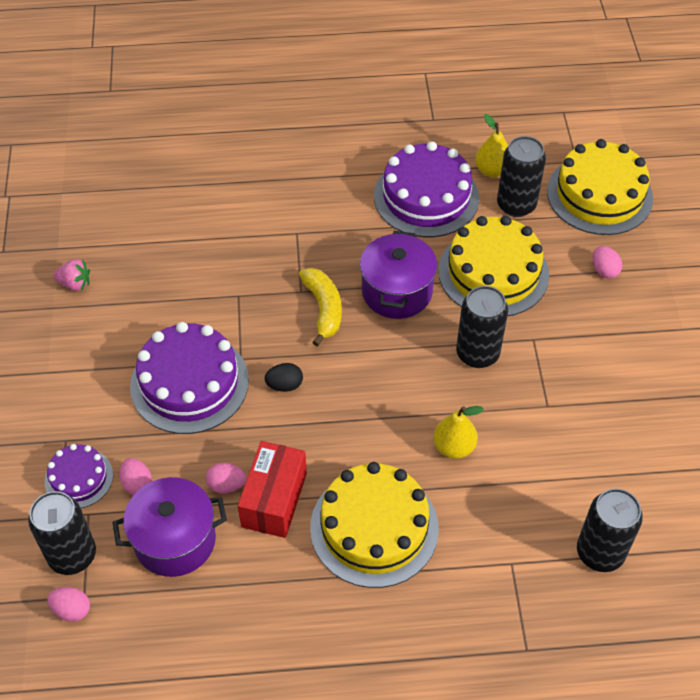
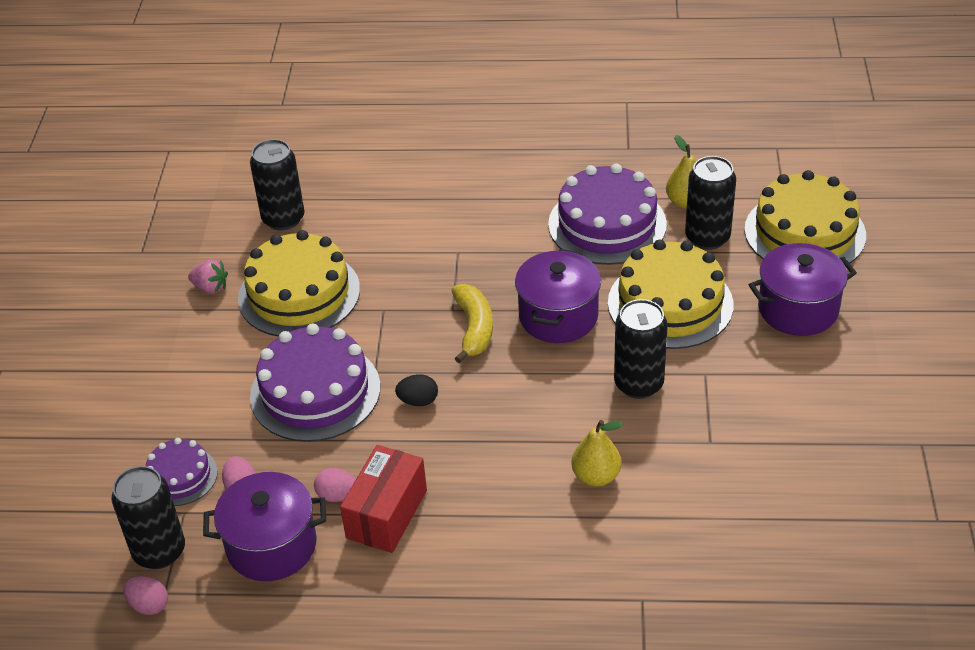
camera: 10 degrees right, 10 degrees down
yellow cake [310,462,439,588] -> yellow cake moved to [238,230,360,337]
black can [577,488,643,572] -> black can moved to [250,139,305,230]
pink egg [593,246,622,279] -> purple pot [749,243,857,336]

